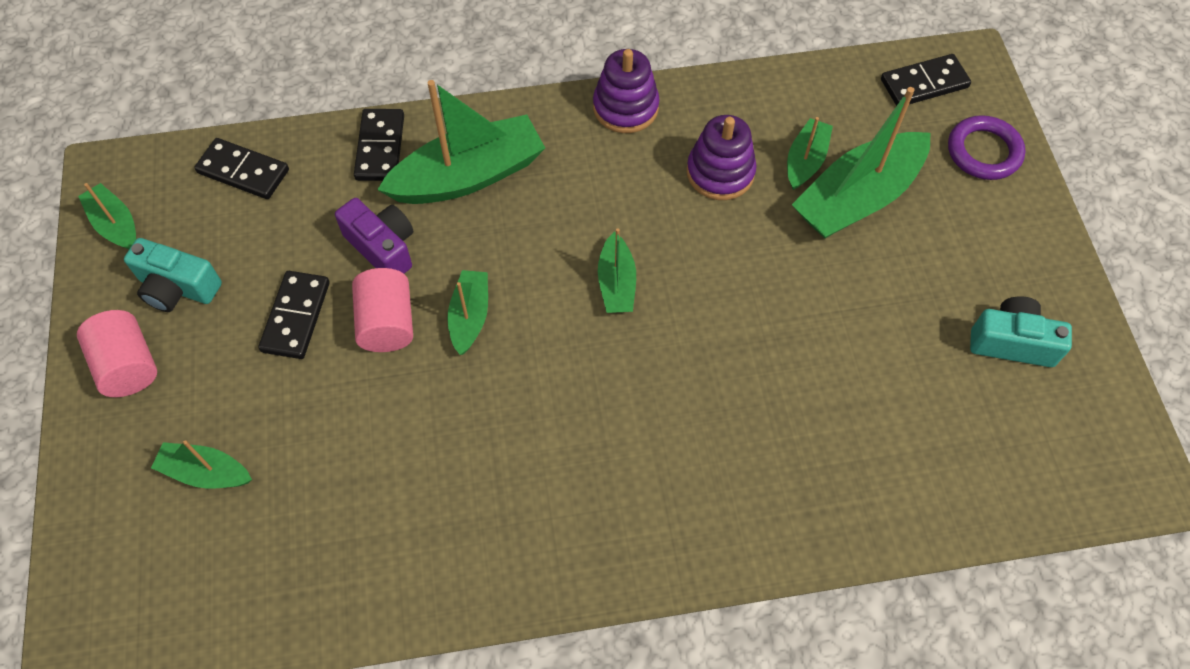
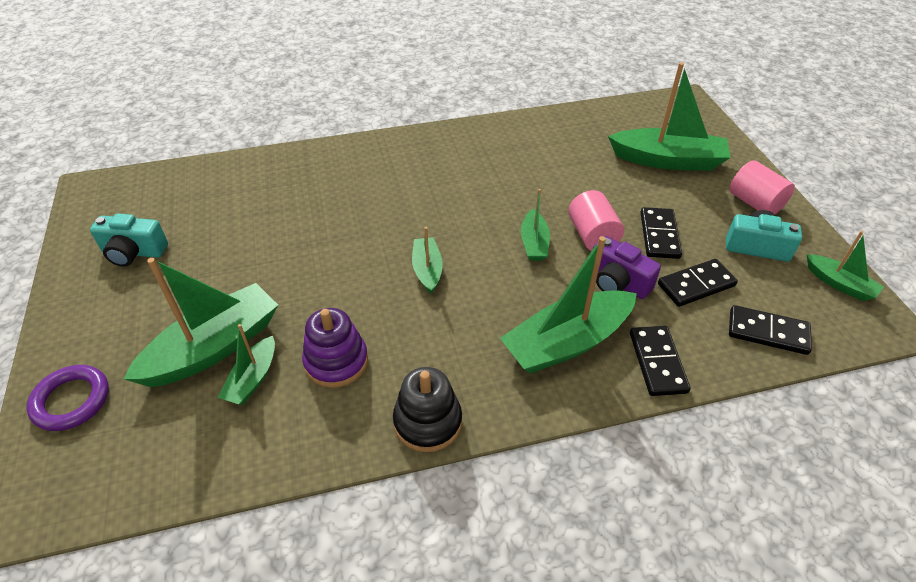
camera: 175 degrees right, 15 degrees down
green boat [151,440,252,488] -> green boat [608,62,731,171], size x1.90
purple stacking toy [593,49,659,133] -> black stacking toy [393,367,462,452]
black domino [881,54,971,106] -> black domino moved to [658,259,738,307]

